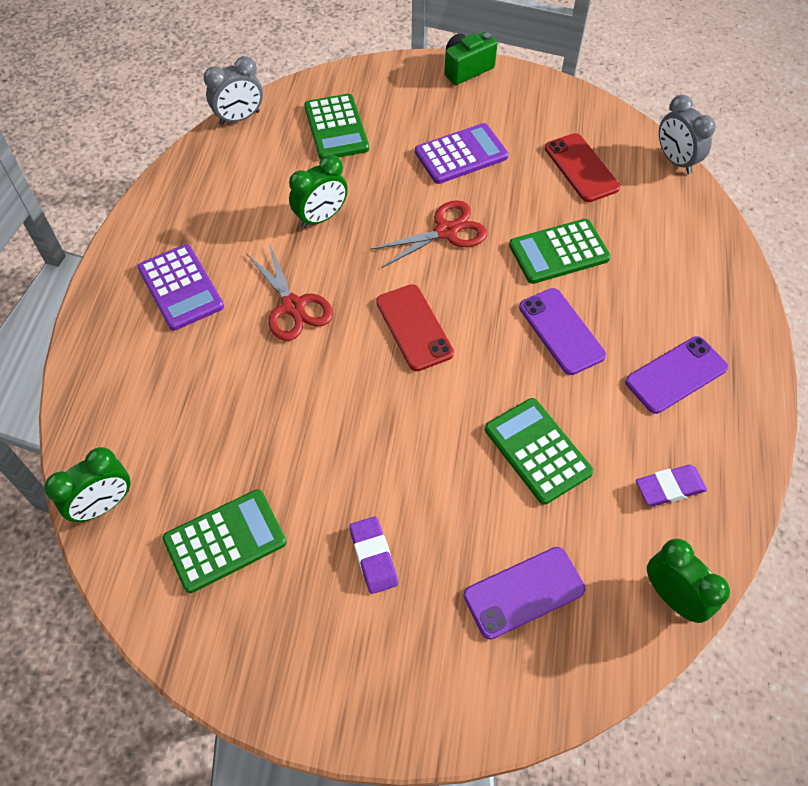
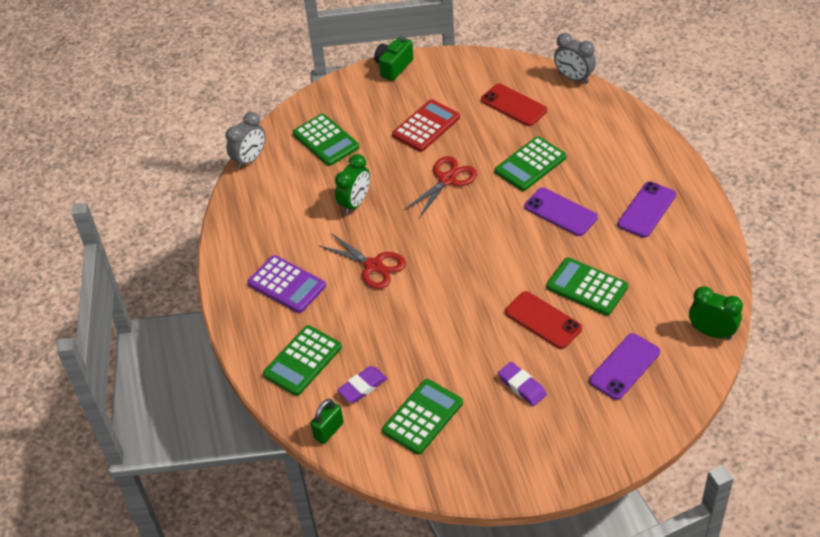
camera: 20 degrees left, 10 degrees down
green clock [44,447,130,522] -> green padlock [311,399,344,444]
red phone [376,284,454,371] -> red phone moved to [505,291,582,349]
purple calculator [415,123,508,184] -> red calculator [392,99,460,152]
purple eraser [636,465,707,506] -> purple eraser moved to [337,366,388,403]
none -> green calculator [263,325,342,396]

